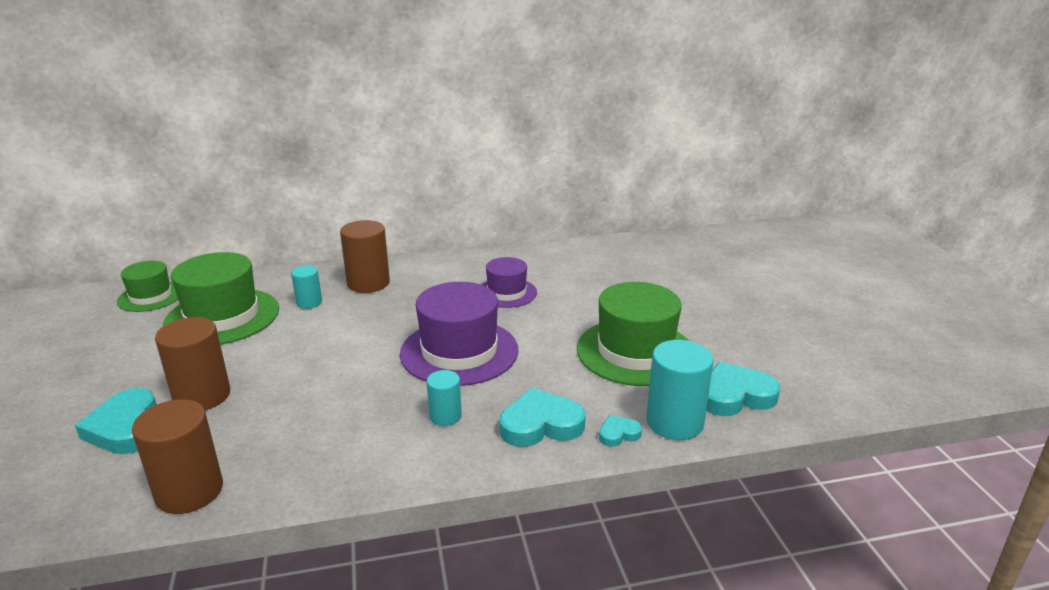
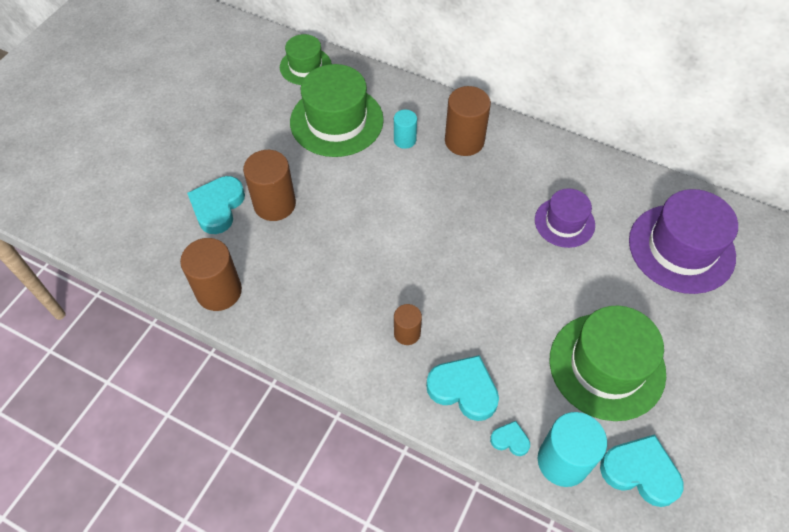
camera: 40 degrees right, 30 degrees up
purple hat [400,282,518,386] -> purple hat moved to [629,189,738,294]
turquoise cylinder [427,370,462,426] -> brown cylinder [394,304,422,345]

